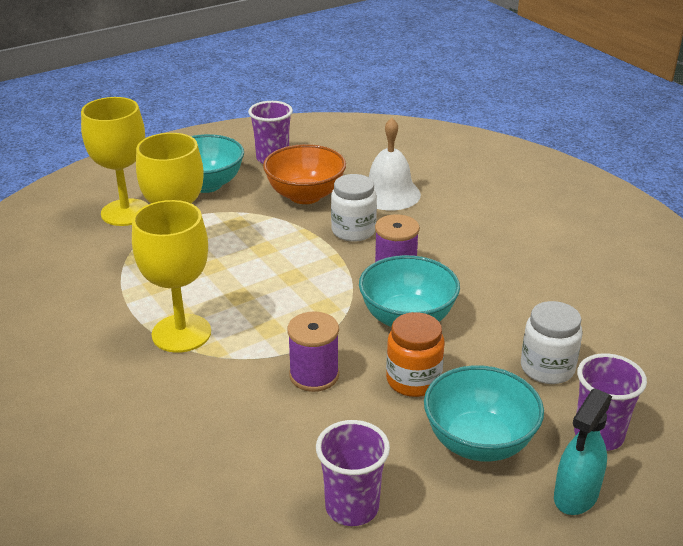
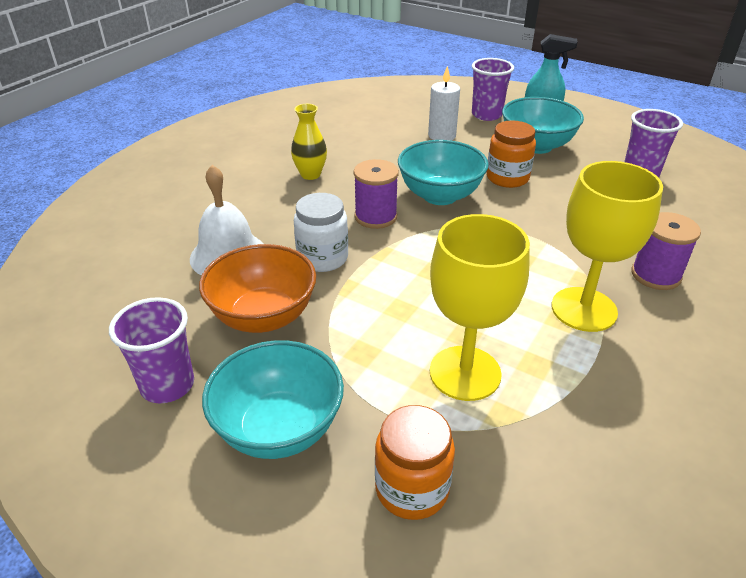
camera: 115 degrees left, 5 degrees up
yellow goblet [81,97,149,226] -> orange jar [375,405,455,520]
purple spool [287,311,339,392] -> purple spool moved to [631,212,701,290]
white jar [521,301,583,384] -> white candle [428,66,460,141]
none -> yellow vase [291,104,327,180]

